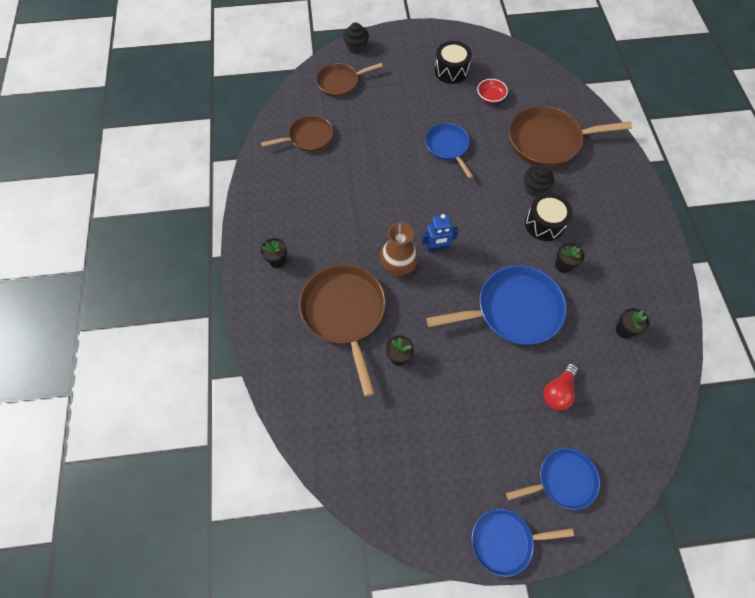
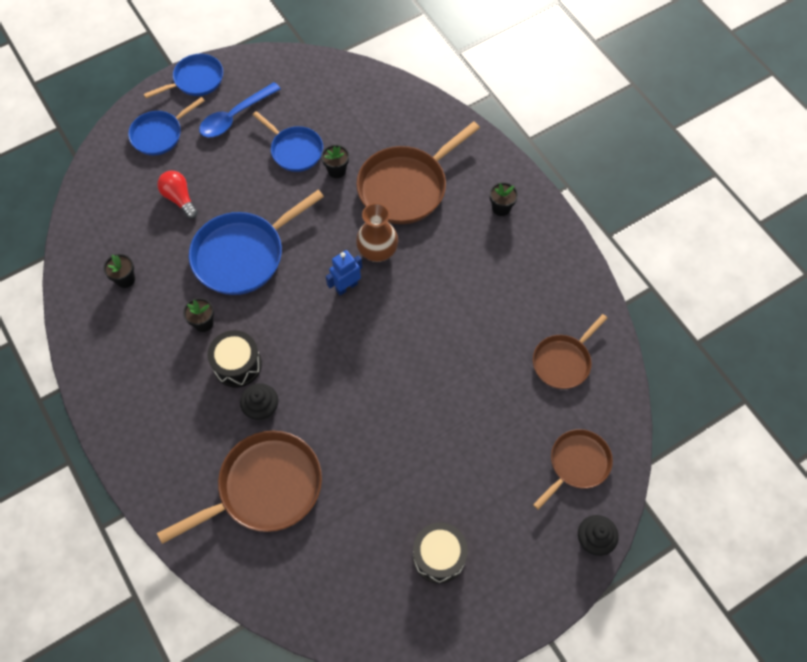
camera: 155 degrees right, 0 degrees up
brown pan [299,264,386,397] -> brown pan turned 90 degrees clockwise [356,121,480,224]
blue pan [425,123,473,178] -> blue pan moved to [253,111,323,172]
red bowl [477,79,508,103] -> none
red light bulb [543,363,578,410] -> red light bulb turned 45 degrees counterclockwise [157,171,198,219]
none -> blue spoon [199,82,281,137]

